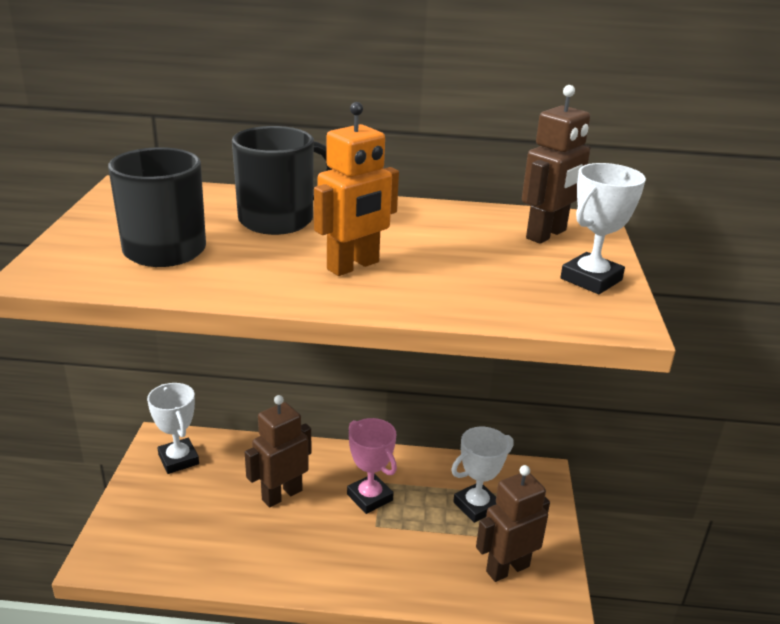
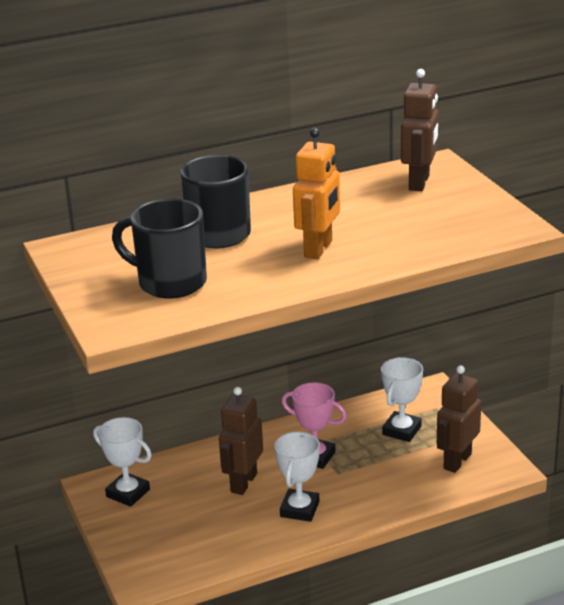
camera: 25 degrees left, 0 degrees up
white trophy [560,163,646,294] -> white trophy moved to [275,431,320,522]

